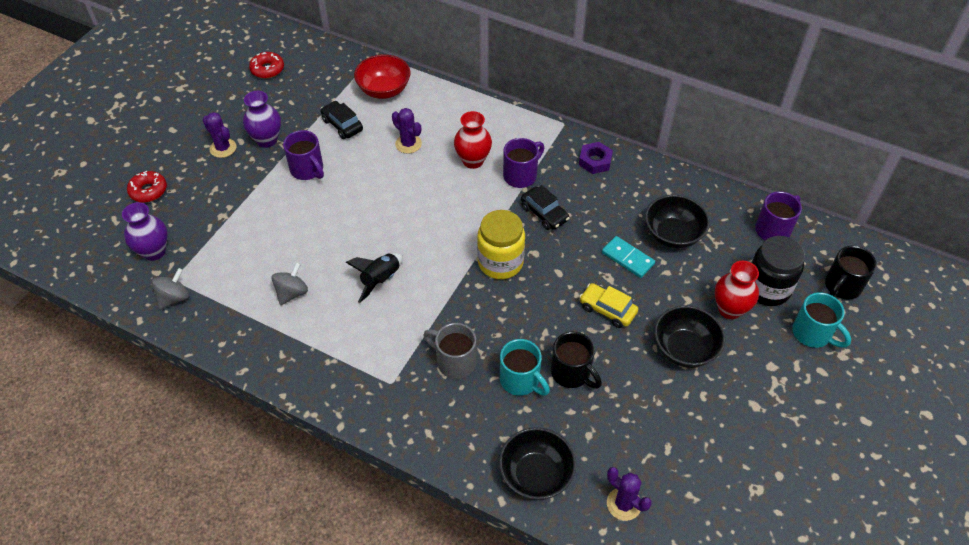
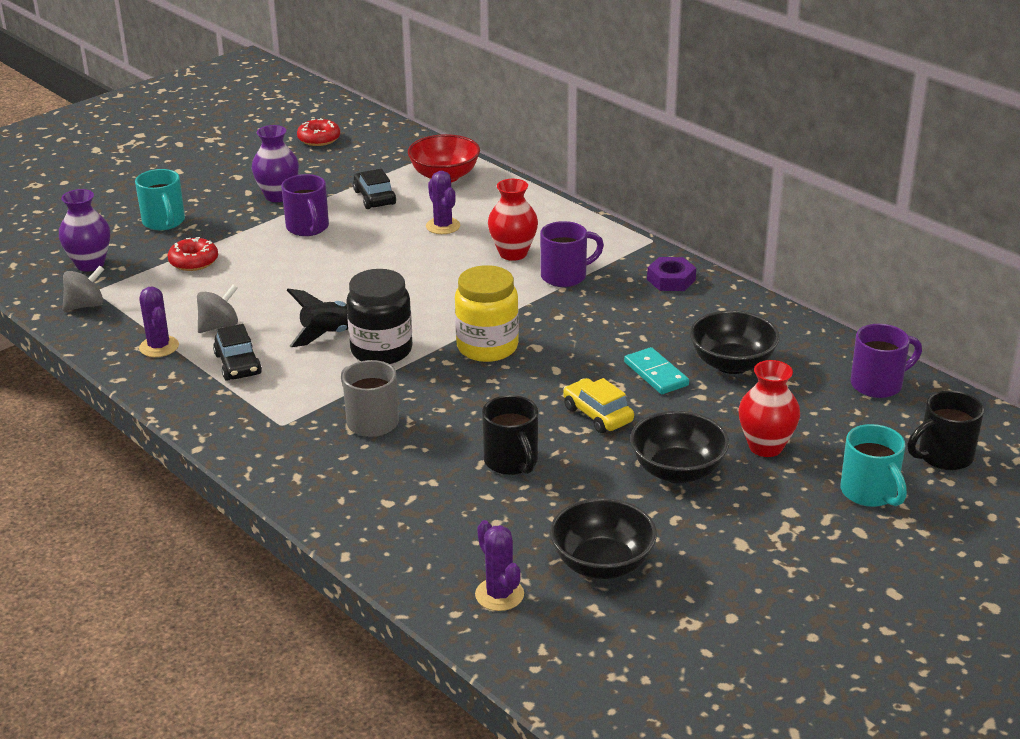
camera: 20 degrees right, 20 degrees down
red donut [127,171,167,203] -> red donut moved to [167,237,218,271]
purple cactus [203,112,236,158] -> purple cactus moved to [139,287,179,357]
black bowl [499,427,576,500] -> black bowl moved to [550,498,657,579]
turquoise mug [500,339,550,396] -> turquoise mug moved to [135,169,185,230]
black car [521,185,570,230] -> black car moved to [213,324,262,381]
black jar [751,236,805,306] -> black jar moved to [346,269,412,364]

